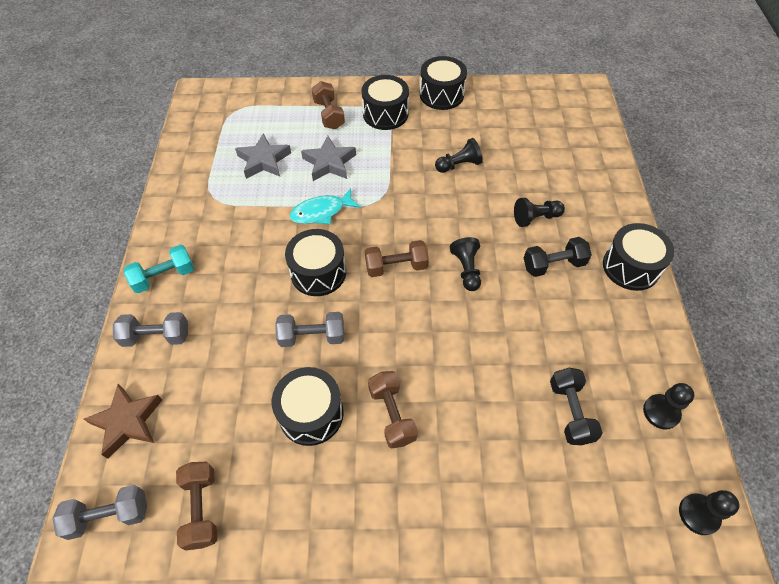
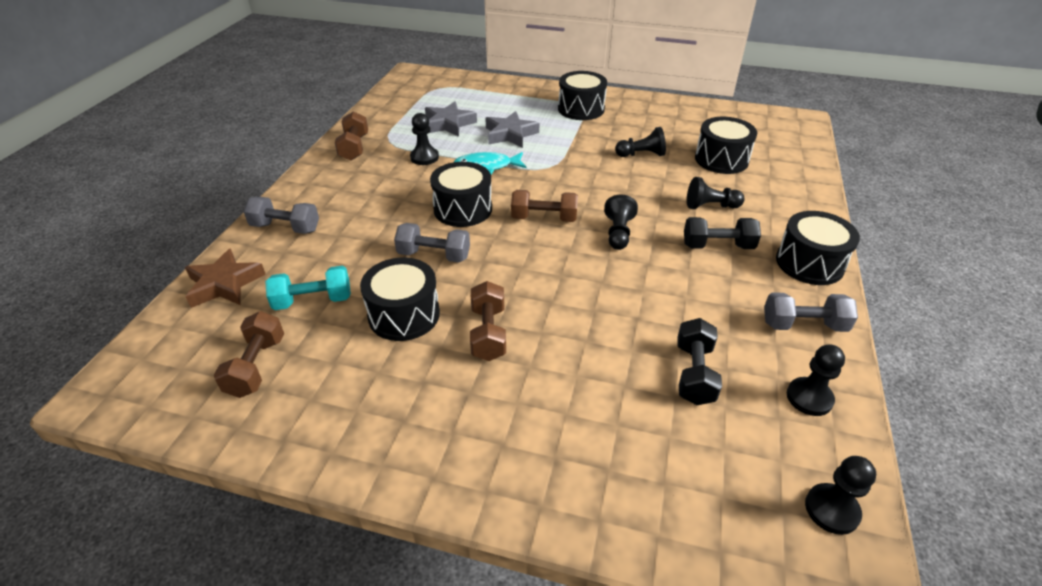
camera: 15 degrees right, 15 degrees down
grey dumbbell [52,485,147,540] -> grey dumbbell moved to [764,292,858,332]
turquoise dumbbell [124,245,194,293] -> turquoise dumbbell moved to [265,266,351,310]
brown dumbbell [311,81,345,129] -> brown dumbbell moved to [335,111,368,161]
black drum [420,56,467,110] -> black drum moved to [695,117,757,174]
none -> black pawn [410,113,439,165]

